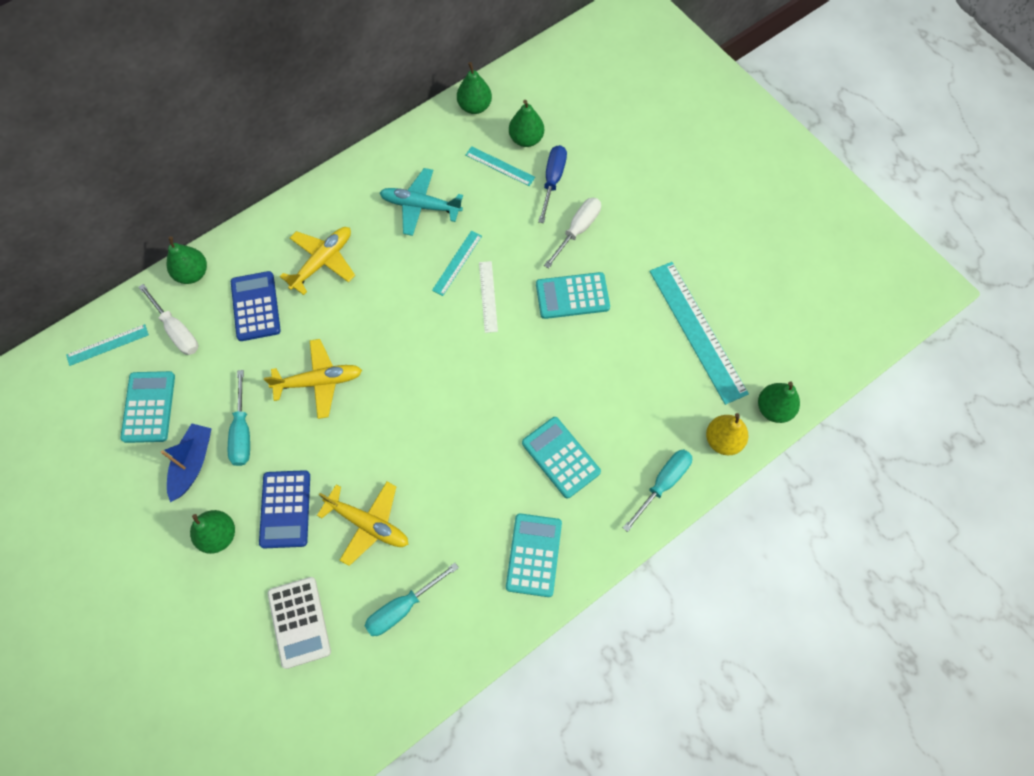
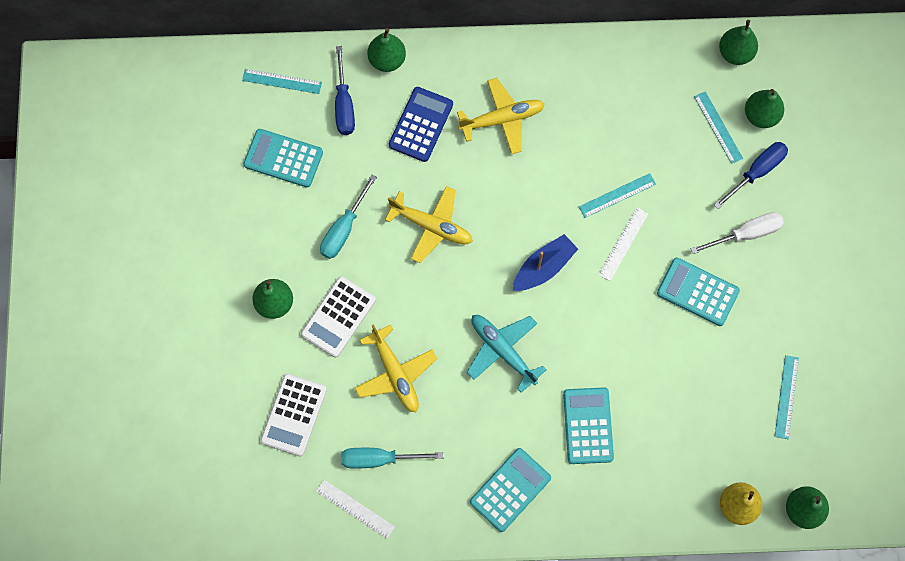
camera: 35 degrees right, 5 degrees up
turquoise calculator [120,371,175,443] -> turquoise calculator turned 105 degrees counterclockwise [243,129,323,187]
white screwdriver [138,284,198,355] -> blue screwdriver [335,46,355,135]
blue boat [161,423,212,502] -> blue boat moved to [513,234,578,291]
blue calculator [259,470,310,548] -> white calculator [301,276,376,357]
turquoise plane [380,168,463,236] -> turquoise plane moved to [467,315,547,393]
turquoise screwdriver [623,449,692,532] -> none
turquoise ruler [650,262,749,405] -> turquoise ruler [775,355,799,439], size x0.50
none -> white ruler [316,480,395,539]

